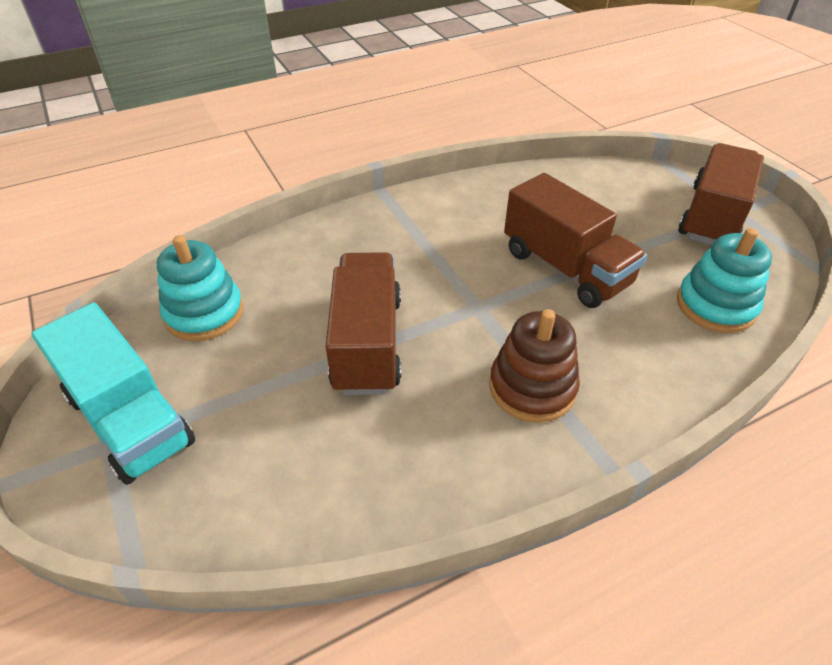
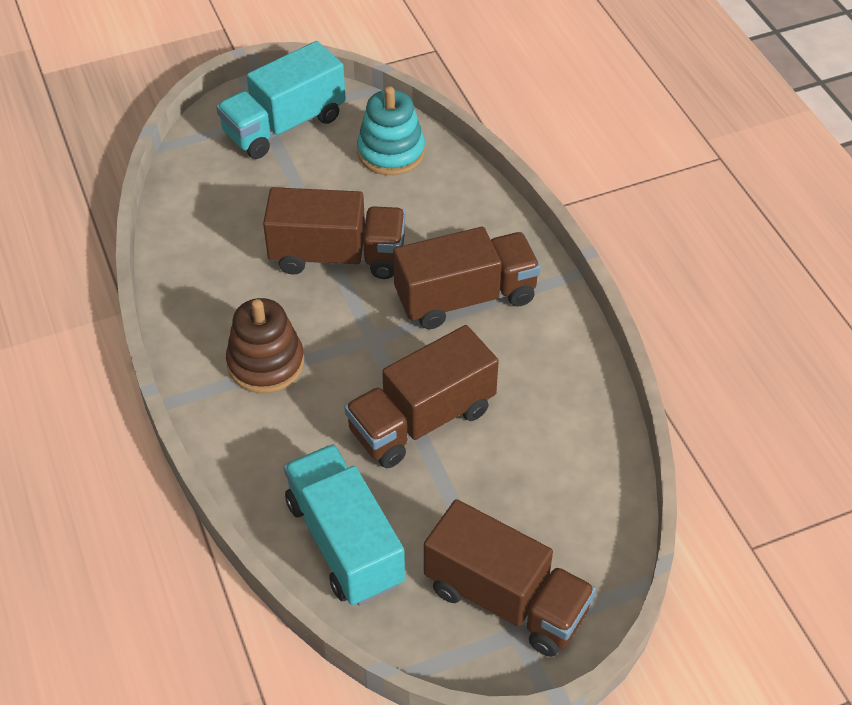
camera: 95 degrees right, 5 degrees up
turquoise stacking toy [677,228,772,333] -> turquoise truck [284,444,405,606]
none -> brown truck [393,227,541,329]

